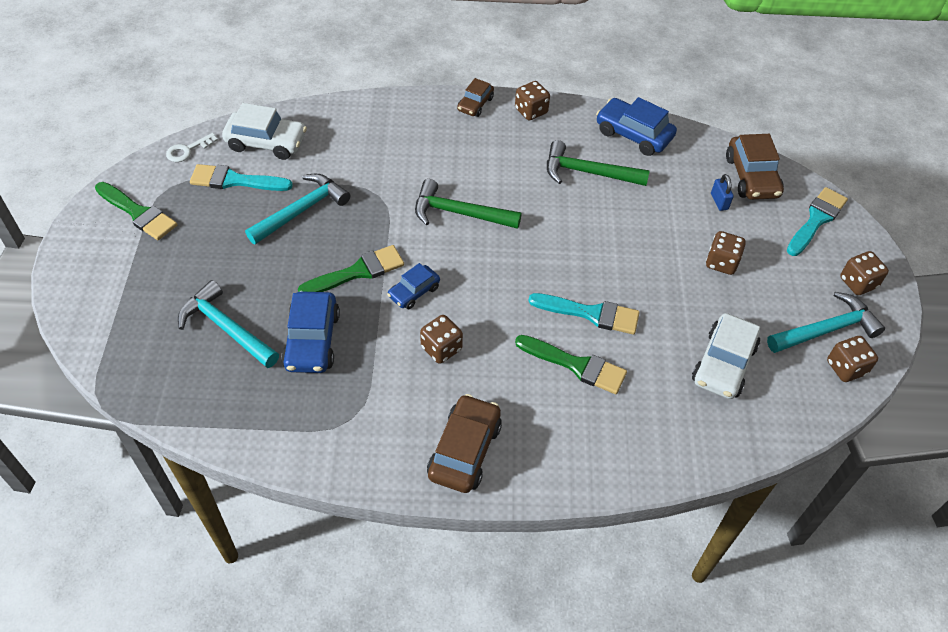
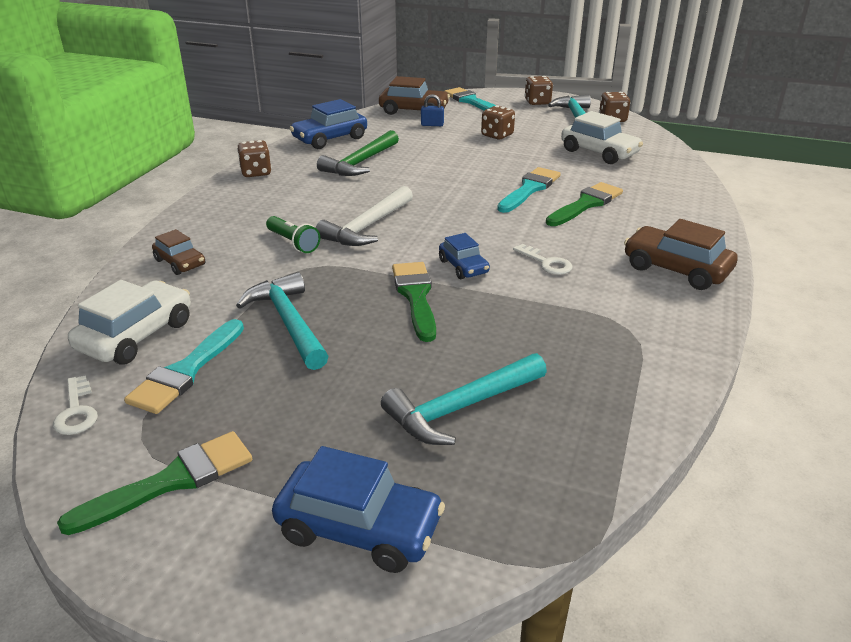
camera: 70 degrees left, 20 degrees down
blue car [281,291,340,373] -> blue car moved to [272,446,445,573]
green hammer [415,179,522,229] -> white hammer [316,186,413,246]
brown dice [420,315,463,364] -> white key [513,244,573,275]
brown car [457,78,494,117] -> brown car moved to [152,229,205,275]
none -> green flashlight [266,216,320,253]

